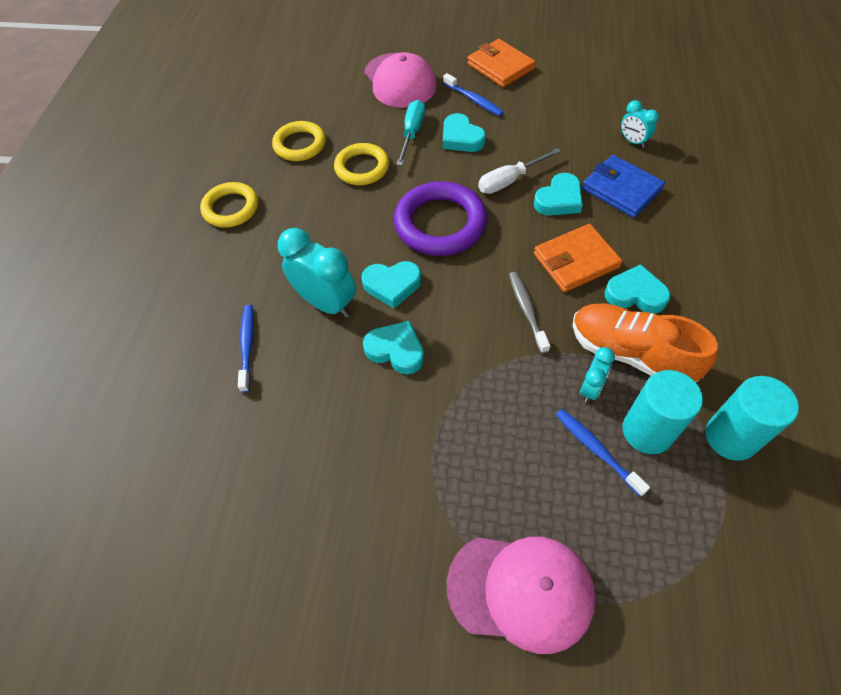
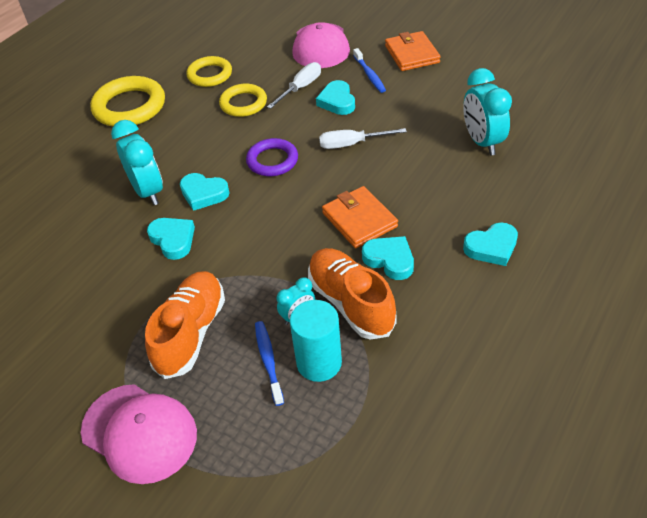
camera: 25 degrees right, 10 degrees down
yellow ring [200,182,258,228] -> yellow ring [90,76,165,126], size x1.56
blue toothbrush [238,305,254,393] -> none
purple ring [394,181,487,256] -> purple ring [246,138,298,176], size x0.64
turquoise screwdriver [396,100,425,166] -> white screwdriver [267,62,321,109]
grey toothbrush [509,272,550,354] -> none
turquoise heart [534,173,583,215] -> turquoise heart moved to [463,222,518,266]
orange wallet [534,224,622,292] -> orange wallet turned 60 degrees clockwise [322,186,398,248]
blue wallet [582,155,665,218] -> none
turquoise clock [621,100,659,148] -> turquoise clock [463,68,512,156], size x1.86
turquoise cylinder [706,376,799,461] -> none
none -> orange shoe [145,271,225,379]

